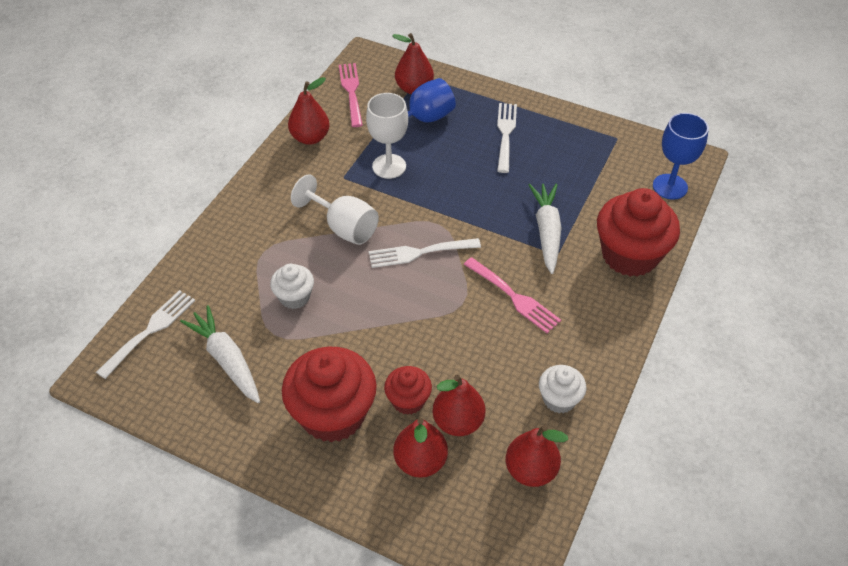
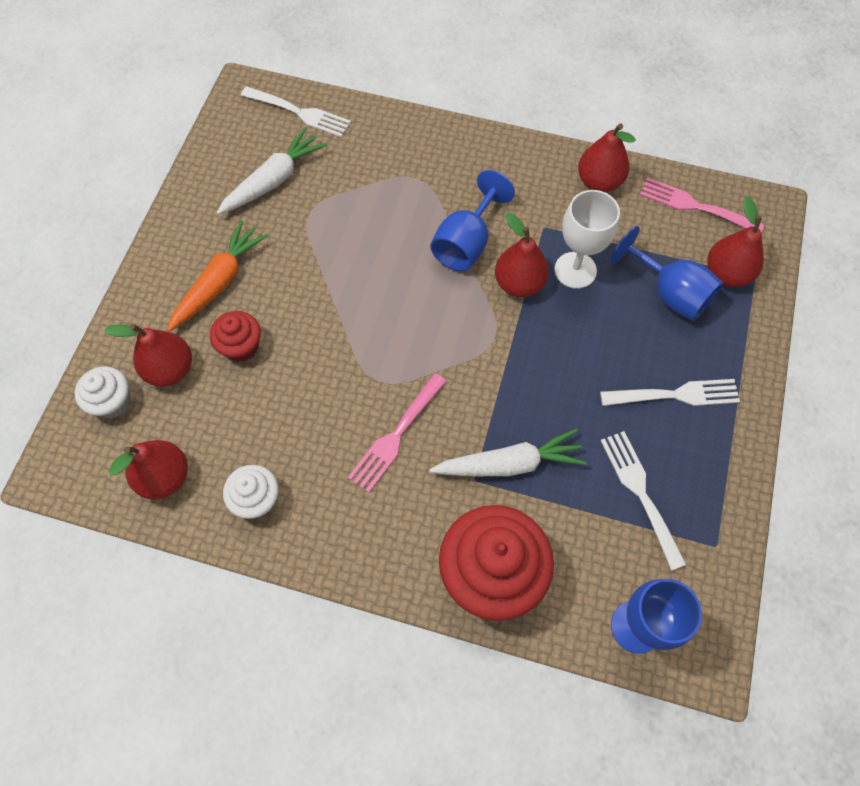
camera: 80 degrees right, 15 degrees up
white cupcake [270,264,314,309] -> white cupcake moved to [75,366,130,418]
red cupcake [282,347,377,443] -> orange carrot [167,220,268,332]
white goblet [291,175,379,245] -> blue goblet [430,170,515,271]
pink fork [339,63,363,127] -> pink fork turned 135 degrees counterclockwise [640,178,764,232]
white fork [369,238,481,268] -> white fork moved to [600,431,687,571]
red pear [433,374,485,436] -> red pear moved to [495,213,549,297]

